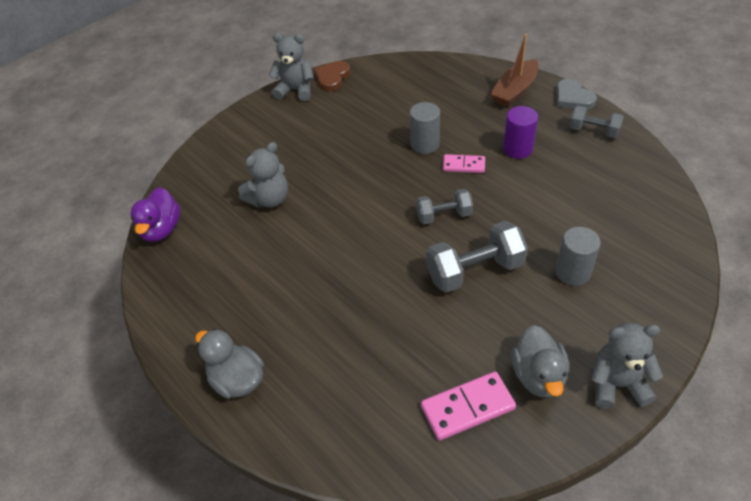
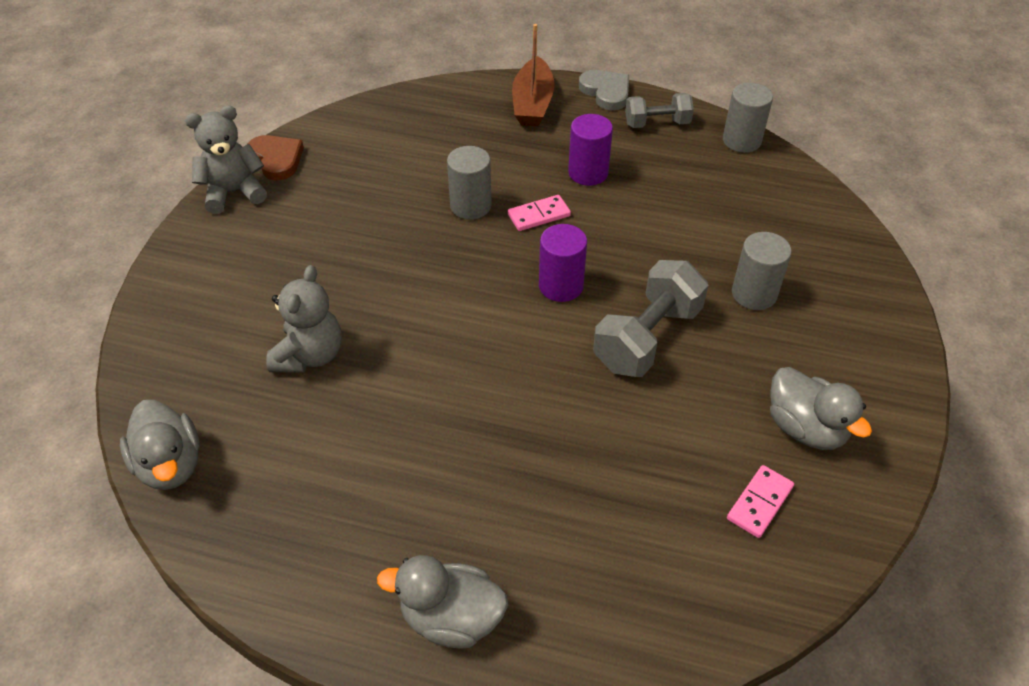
camera: 35 degrees left, 0 degrees up
purple duck [130,187,180,242] -> grey duck [120,400,200,490]
brown heart [314,61,350,91] -> brown heart turned 150 degrees clockwise [248,135,304,180]
grey dumbbell [416,189,473,224] -> purple cylinder [539,224,587,302]
pink domino [421,371,516,441] -> pink domino [727,465,794,538], size x0.64
grey heart [556,79,597,110] -> grey heart turned 150 degrees counterclockwise [579,70,629,110]
grey teddy bear [591,323,663,409] -> none
none -> grey cylinder [723,83,773,153]

